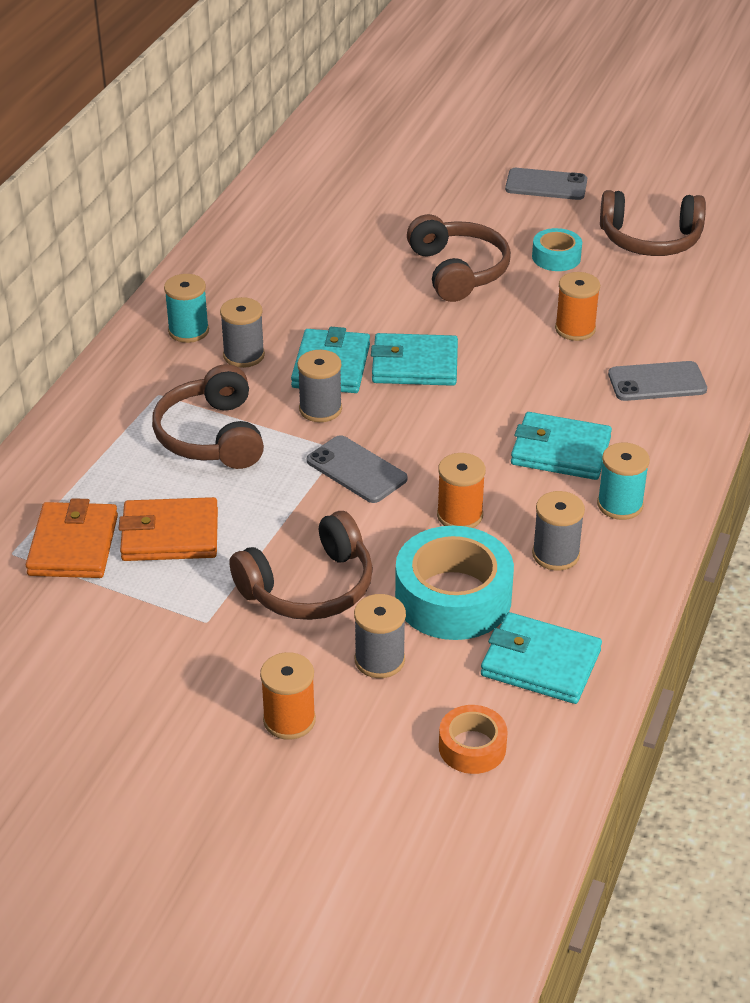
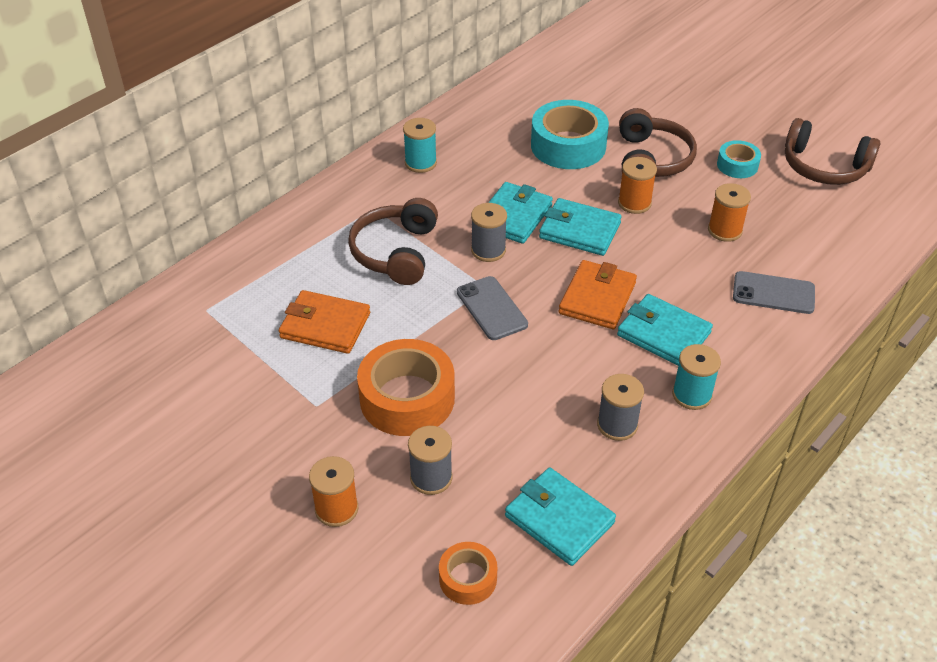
camera: 20 degrees right, 5 degrees up
orange wallet [26,498,118,578] -> orange wallet moved to [559,260,637,329]
grey spool [220,297,265,368] -> none
brown headphones [229,511,373,620] -> orange tape [357,339,455,436]
turquoise tape [395,526,514,640] -> turquoise tape moved to [531,100,609,169]
orange spool [437,453,486,528] -> orange spool moved to [618,157,657,214]
grey phone [505,168,587,200] -> none

